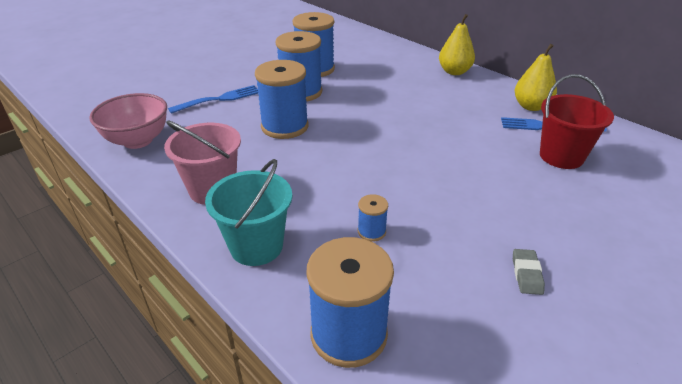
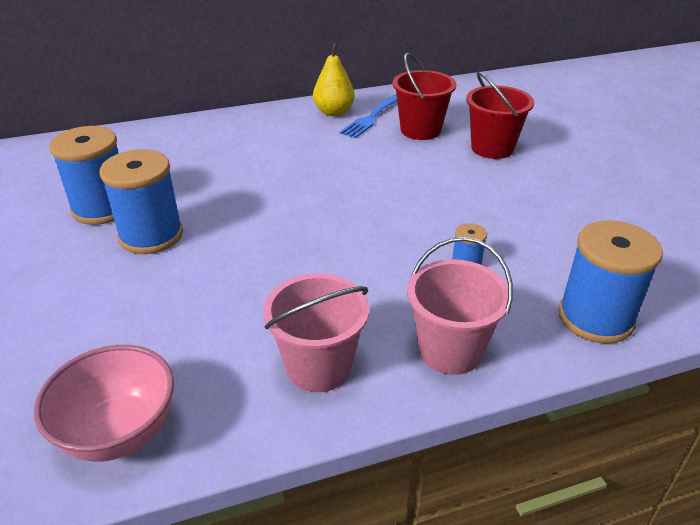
camera: 65 degrees left, 0 degrees up
blue fork [168,85,258,114] -> none
turquoise bucket [205,159,293,266] -> pink bucket [407,237,513,375]
blue spool [255,60,308,139] -> none
yellow pear [439,14,475,75] -> none
grey eraser [513,249,545,295] -> none
none -> red bucket [466,71,534,159]

